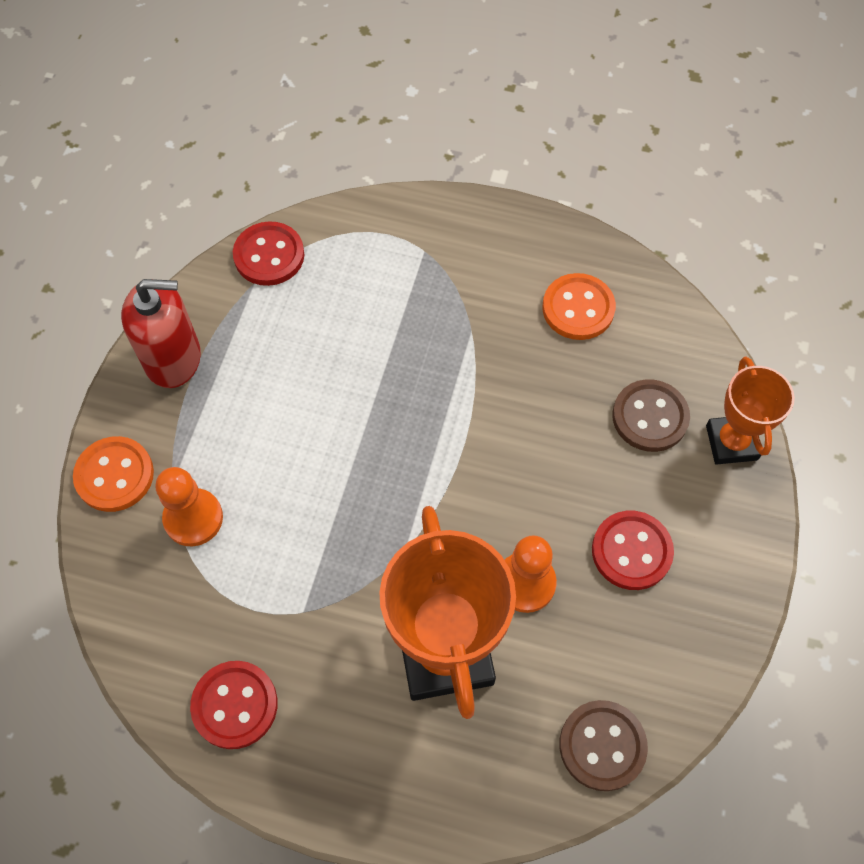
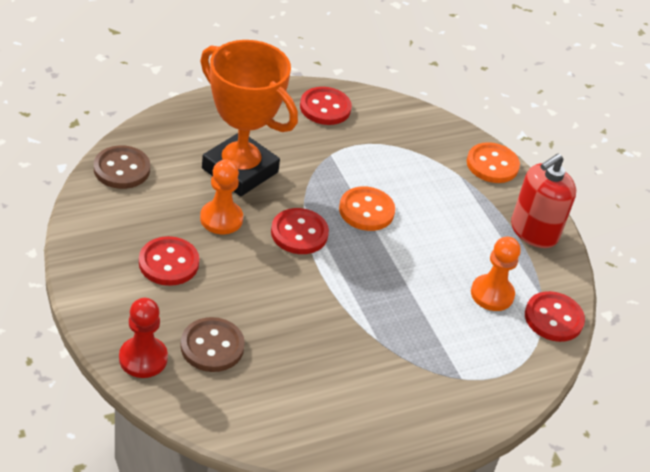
camera: 135 degrees right, 20 degrees down
orange pawn [155,467,223,547] -> orange pawn moved to [471,236,521,311]
orange button [542,273,616,340] -> orange button moved to [339,186,395,231]
orange trophy [706,357,795,465] -> red pawn [119,298,168,378]
none -> red button [271,208,329,254]

